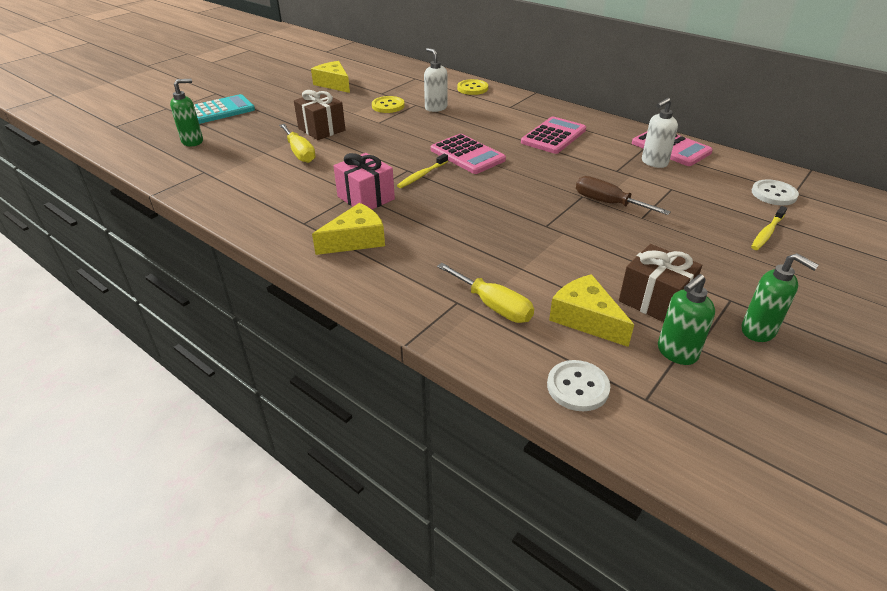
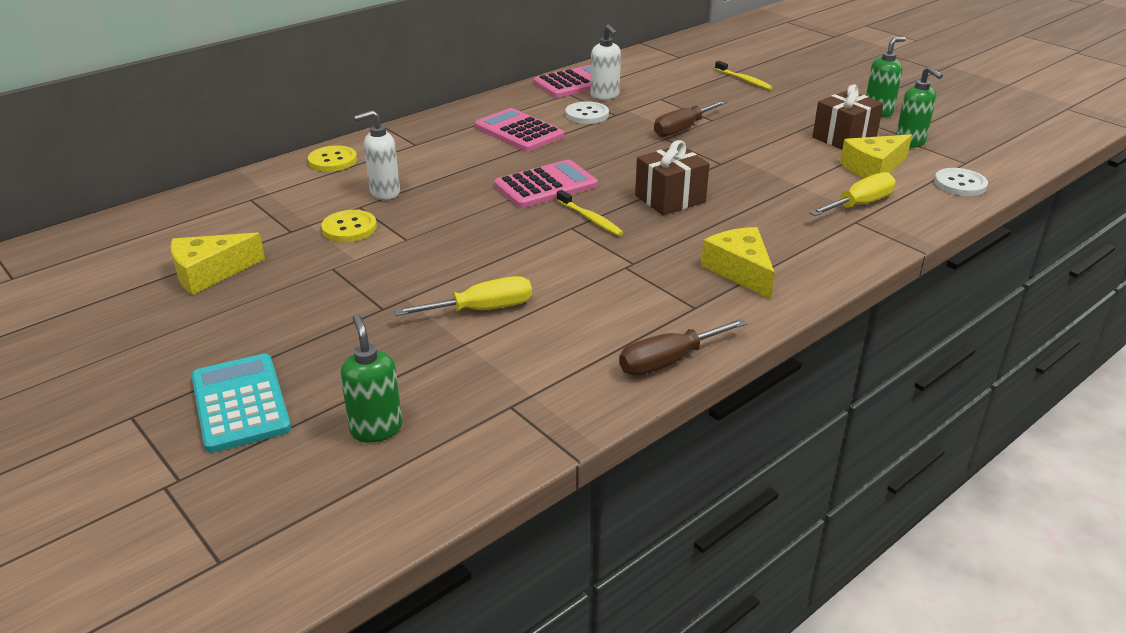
camera: 80 degrees left, 5 degrees down
brown gift [294,90,345,140] -> brown gift moved to [635,140,709,215]
pink gift [333,153,395,209] -> none
white button [752,179,799,205] -> white button moved to [565,101,609,124]
none -> brown screwdriver [619,318,748,375]

